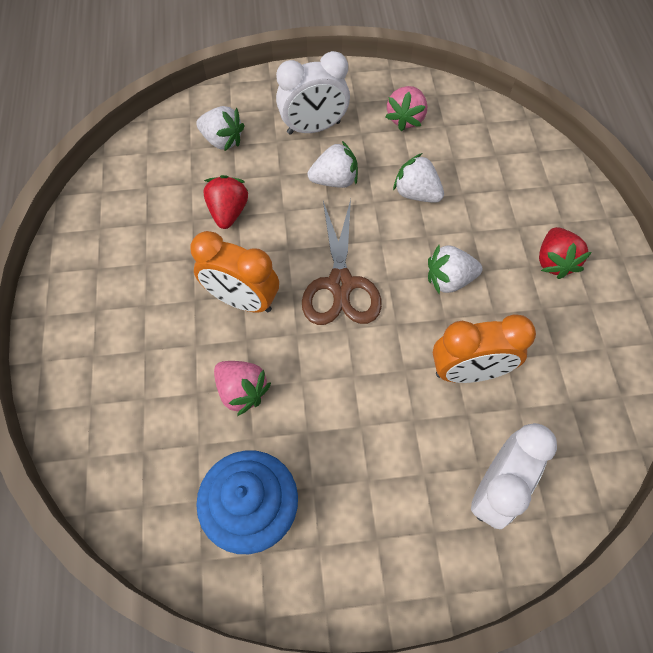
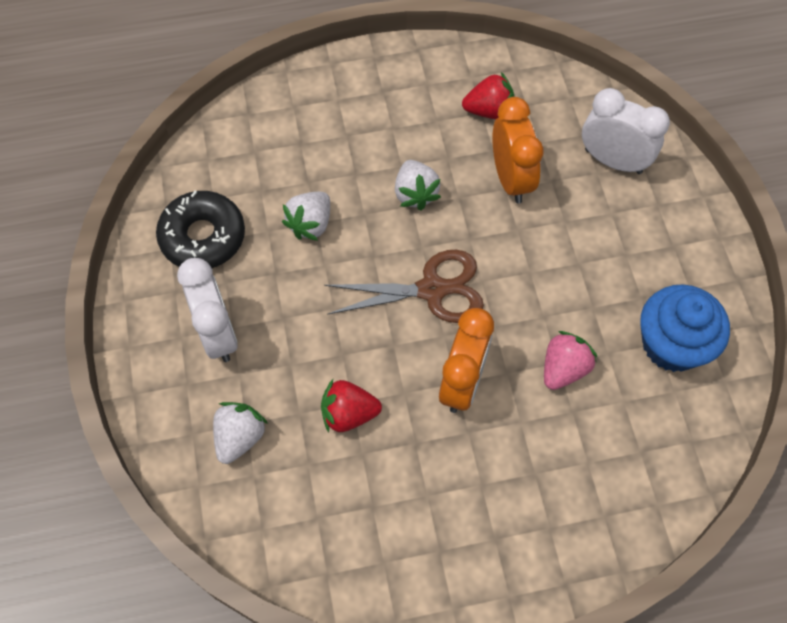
camera: 95 degrees left, 0 degrees up
white strawberry [308,141,358,188] -> none
pink strawberry [385,86,427,131] -> black donut [156,191,245,268]
red strawberry [539,227,592,279] -> red strawberry moved to [462,72,514,119]

